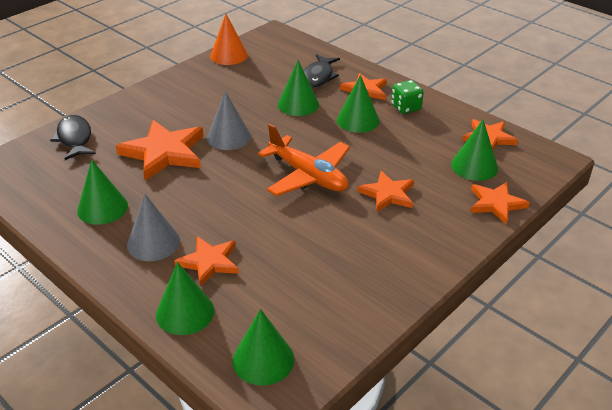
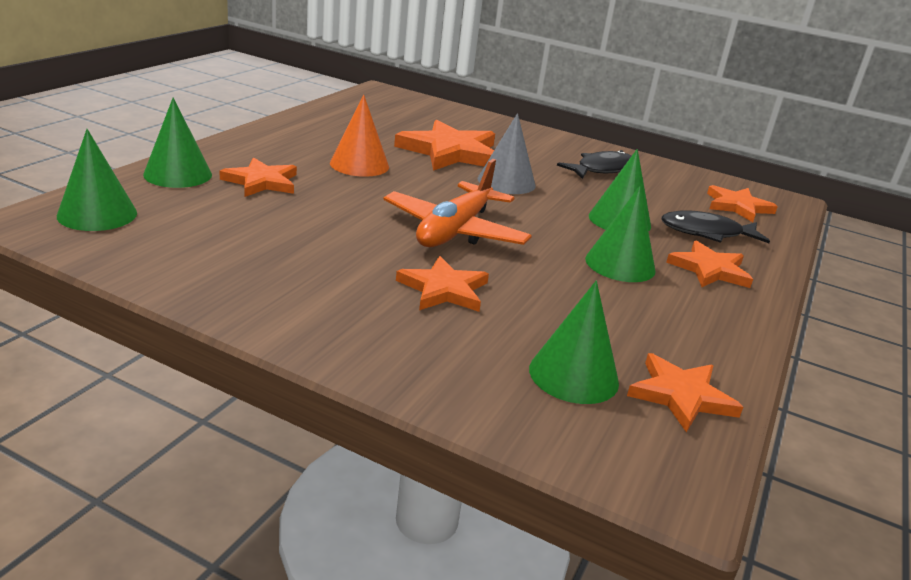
camera: 70 degrees right, 10 degrees down
black fish [50,115,96,160] -> black fish moved to [557,150,632,179]
green cone [77,160,128,225] -> none
grey cone [127,194,180,261] -> none
orange cone [210,14,248,65] -> orange cone moved to [330,95,389,177]
green dice [391,80,424,114] -> none
orange star [470,182,530,225] -> orange star moved to [707,185,778,222]

